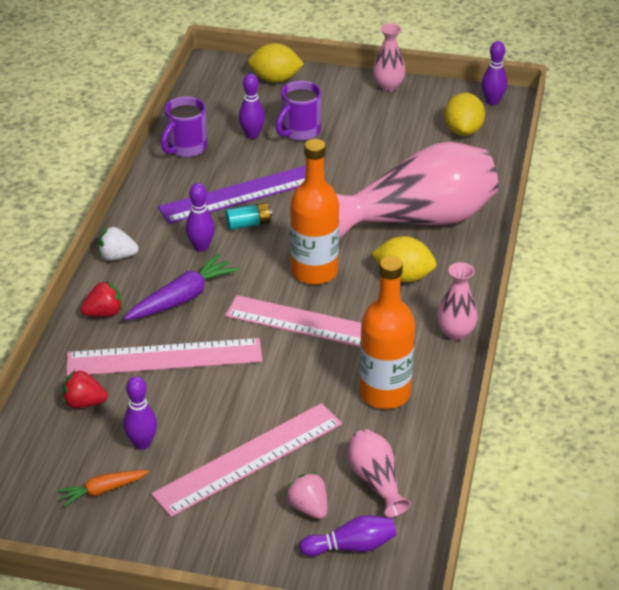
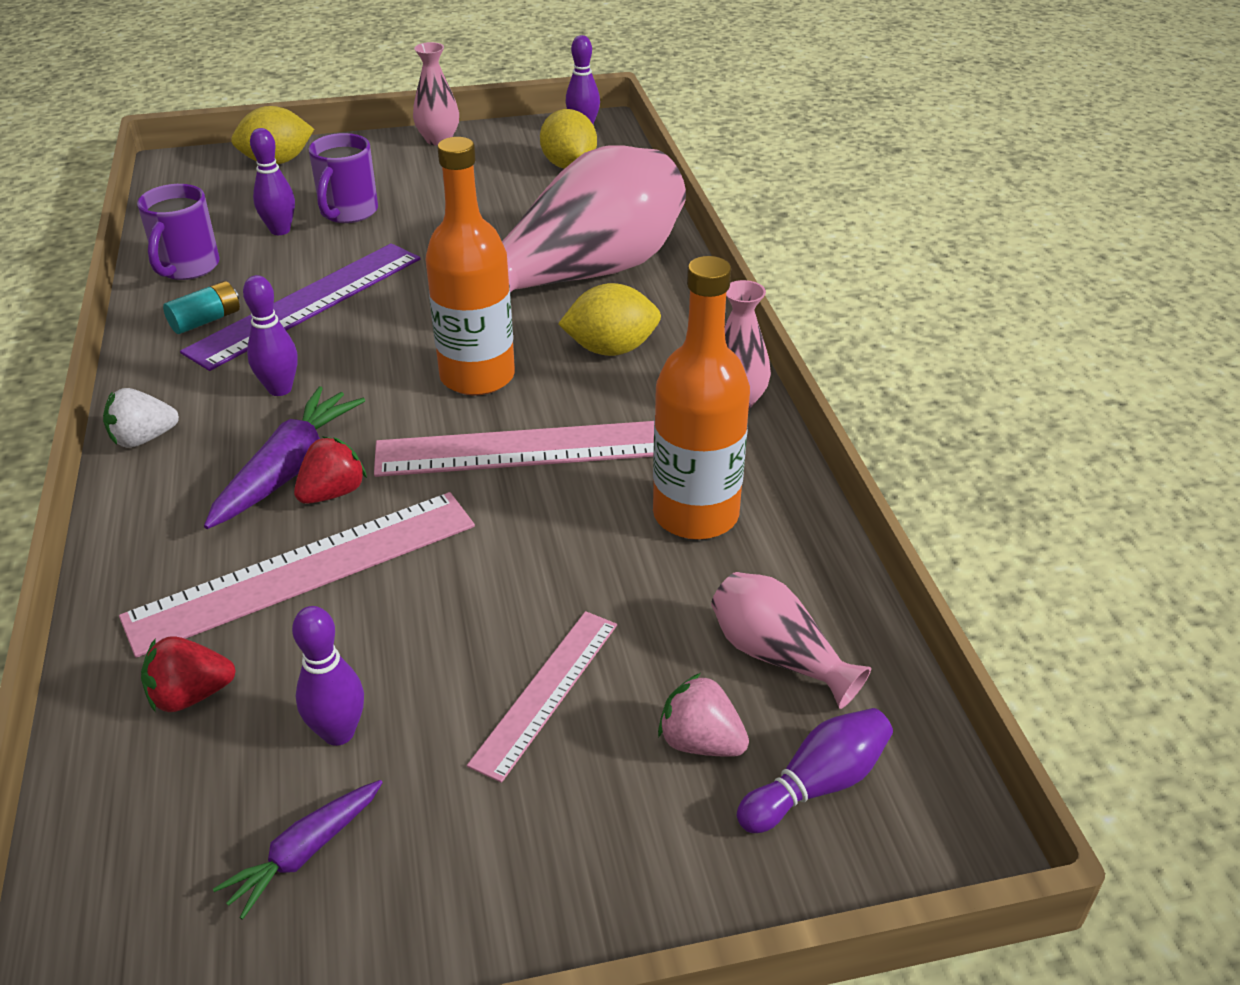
camera: 25 degrees left, 0 degrees up
orange carrot [57,470,149,507] -> purple carrot [213,780,383,920]
red strawberry [80,281,122,317] -> red strawberry moved to [294,437,367,504]
pink ruler [151,403,342,517] -> pink ruler [467,611,617,783], size x0.59
turquoise battery [225,203,272,230] -> turquoise battery moved to [163,281,240,334]

